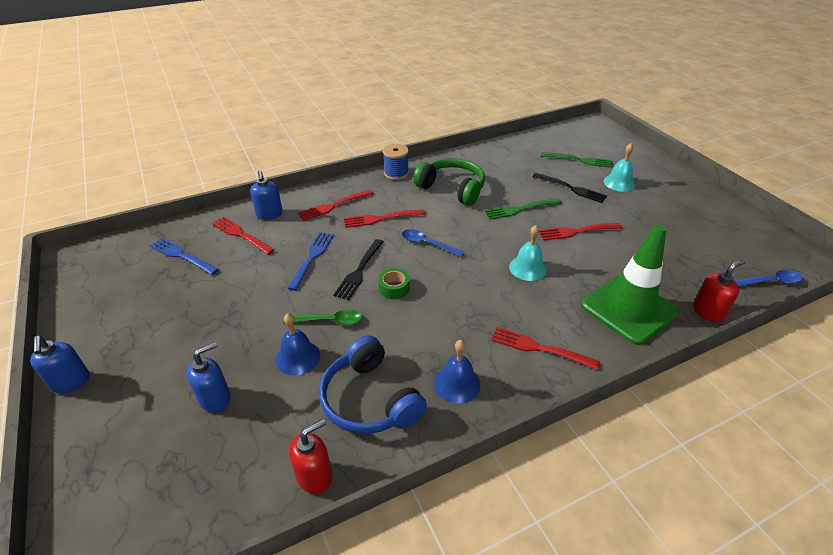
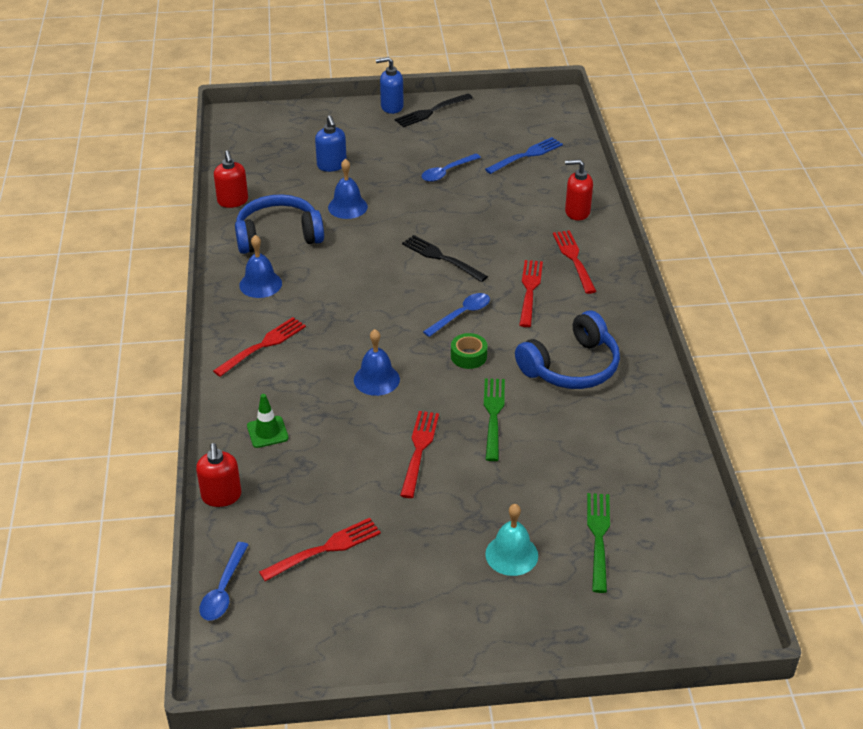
camera: 110 degrees right, 0 degrees up
red fork [212,217,275,255] -> red fork moved to [259,518,381,581]
blue soap dispenser [250,170,283,220] -> red soap dispenser [565,159,593,221]
green spoon [283,309,363,326] -> none
blue fork [287,232,334,291] -> none
green tape [378,268,410,299] -> green tape moved to [451,333,487,369]
blue spool [383,144,409,180] -> none
green headphones [413,158,485,206] -> blue headphones [515,311,620,389]
turquoise bell [509,225,547,281] -> blue bell [354,329,400,396]
black fork [533,173,607,203] -> black fork moved to [395,94,473,127]
green fork [541,152,613,168] -> green fork turned 150 degrees clockwise [587,493,610,593]
green traffic cone [581,225,679,345] -> green traffic cone [247,394,289,448], size x0.42
none -> blue spoon [422,153,481,182]

